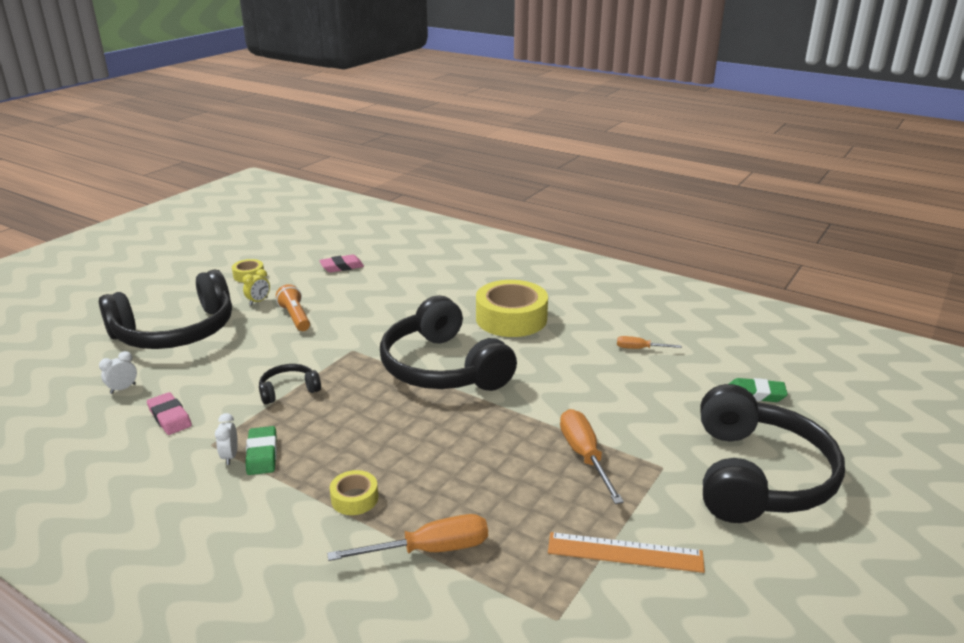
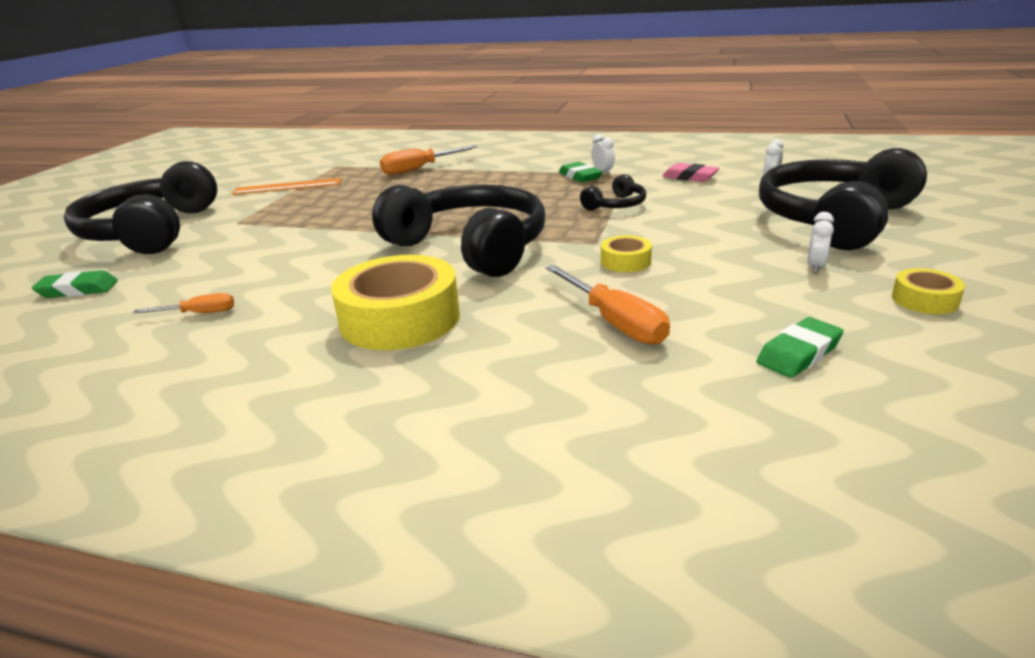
camera: 165 degrees right, 0 degrees up
yellow clock [243,269,270,305] -> white clock [807,212,834,273]
orange flashlight [276,284,310,331] -> none
pink eraser [319,254,364,273] -> green eraser [757,317,843,378]
yellow tape [330,470,378,515] -> yellow tape moved to [601,235,652,272]
orange screwdriver [560,409,624,504] -> orange screwdriver moved to [545,265,670,345]

